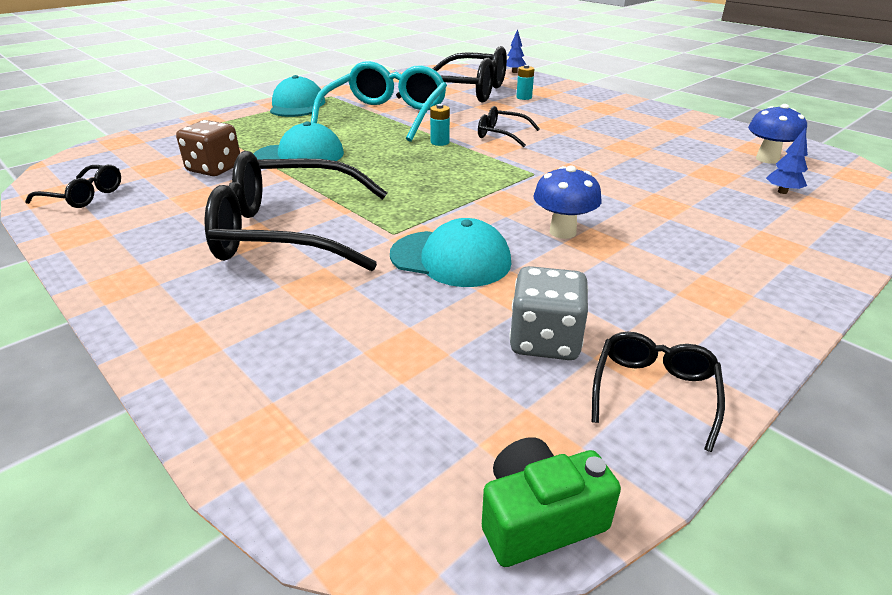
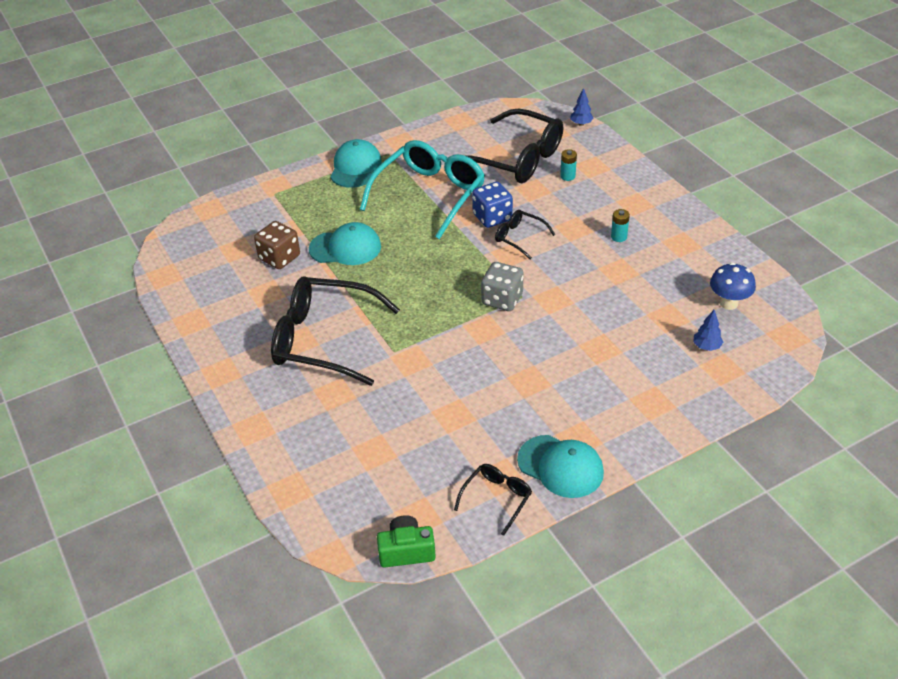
camera: 15 degrees right, 10 degrees up
black glasses [25,165,121,208] -> none
turquoise cap [390,218,511,287] -> turquoise cap moved to [517,435,604,498]
turquoise battery [430,104,450,146] -> turquoise battery moved to [611,209,630,242]
grey dice [509,266,588,360] -> grey dice moved to [481,262,524,311]
blue mushroom [533,166,602,239] -> none
none -> blue dice [472,182,513,228]

